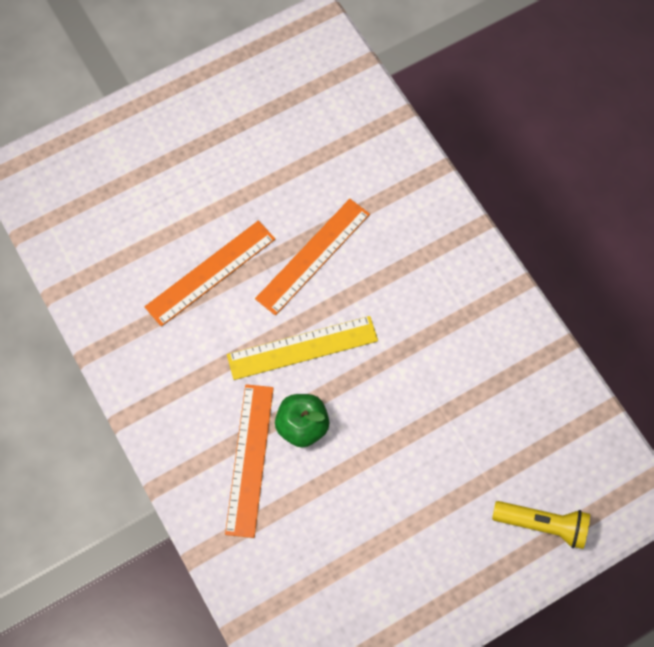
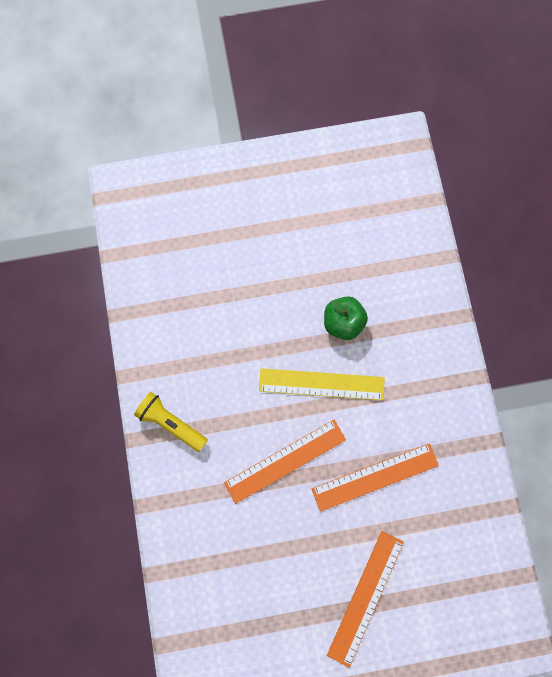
camera: 160 degrees left, 10 degrees up
orange ruler [225,384,274,538] -> orange ruler moved to [327,531,404,668]
yellow flashlight [492,501,590,549] -> yellow flashlight moved to [134,392,208,452]

